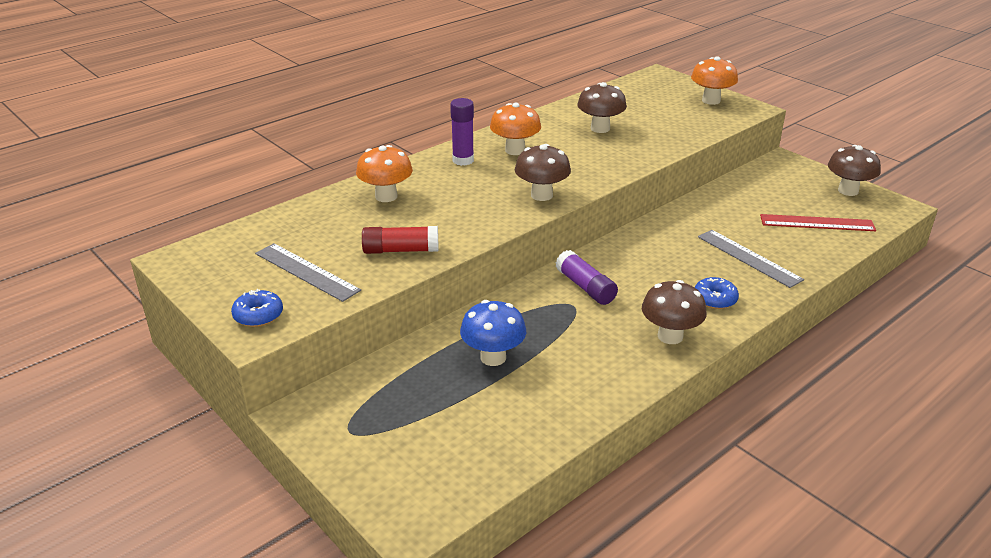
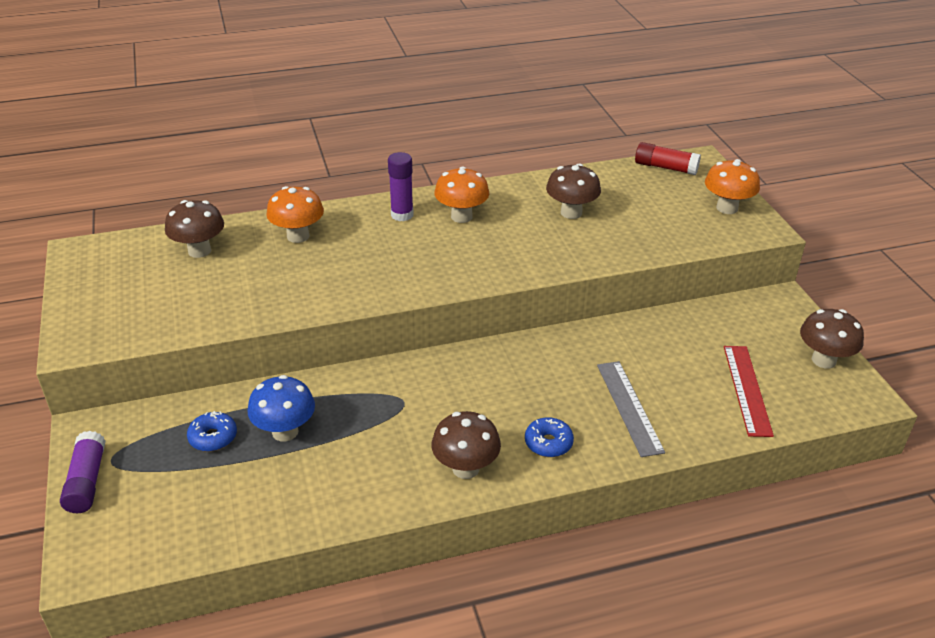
camera: 25 degrees right, 5 degrees up
blue donut [231,289,283,327] -> blue donut moved to [187,411,237,452]
grey ruler [255,243,361,302] -> none
red glue stick [362,226,438,254] -> red glue stick moved to [635,142,701,175]
brown mushroom [515,144,571,201] -> brown mushroom moved to [165,200,224,258]
purple glue stick [556,250,618,305] -> purple glue stick moved to [60,431,106,513]
red ruler [760,214,876,231] -> red ruler turned 60 degrees clockwise [724,346,774,437]

